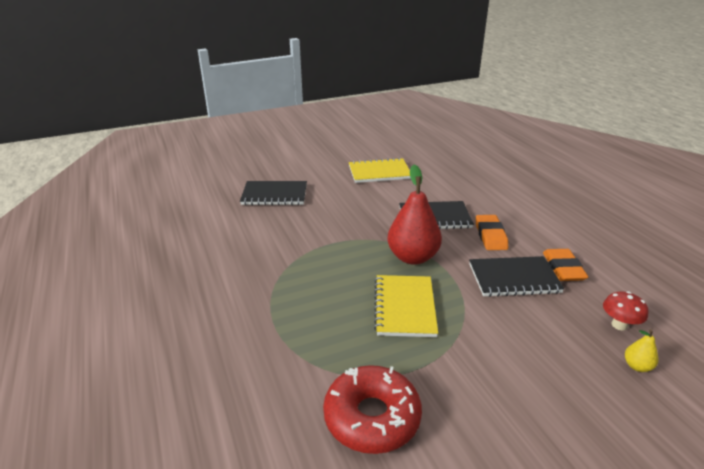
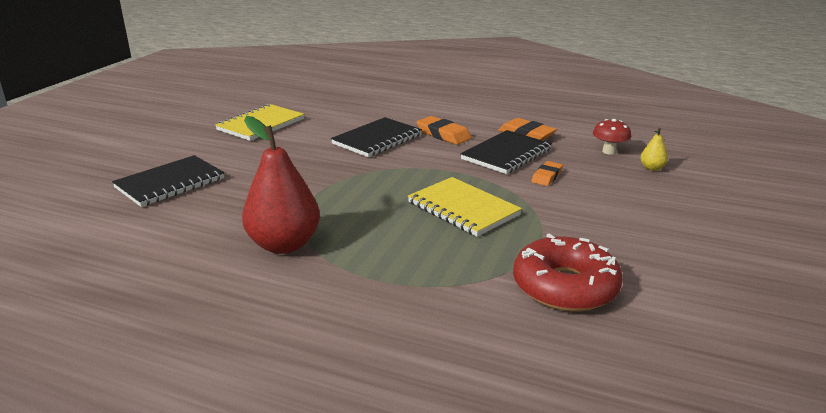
camera: 45 degrees left, 5 degrees down
red pear [387,164,442,265] -> red pear moved to [242,116,320,254]
none -> orange eraser [531,161,563,186]

